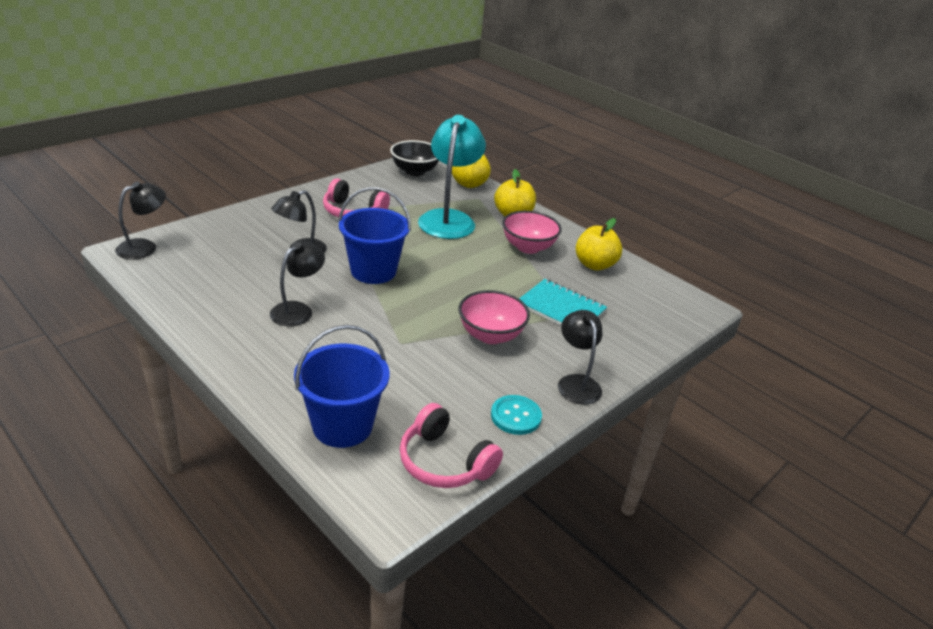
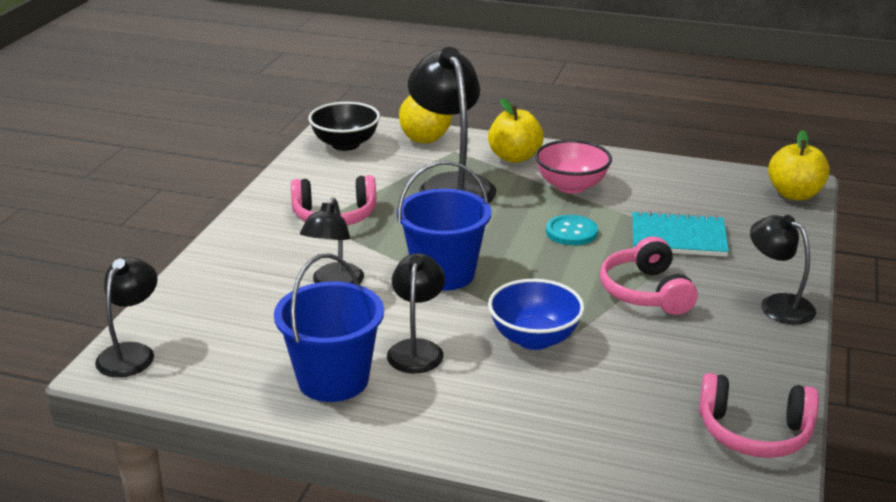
camera: 25 degrees left, 5 degrees down
blue bucket [294,325,389,448] -> blue bucket moved to [274,253,384,402]
turquoise lamp [418,115,486,239] -> black lamp [408,47,496,203]
pink bowl [458,290,530,344] -> pink headphones [600,236,698,315]
turquoise button [491,395,542,435] -> turquoise button moved to [546,215,598,245]
yellow apple [576,218,622,271] -> yellow apple moved to [768,130,830,200]
none -> blue bowl [488,279,584,350]

